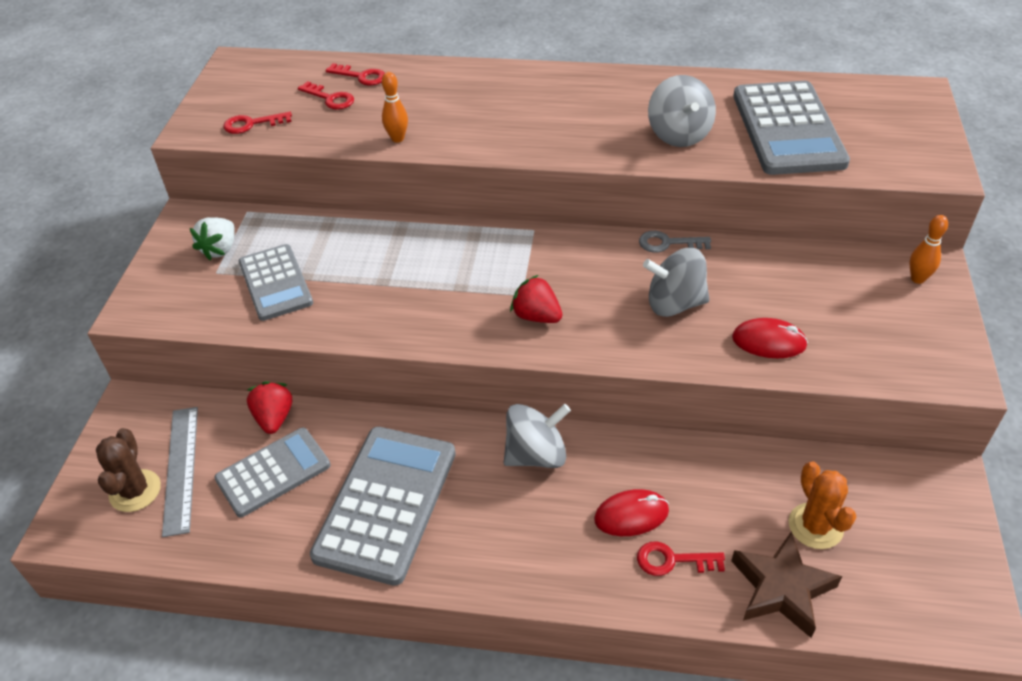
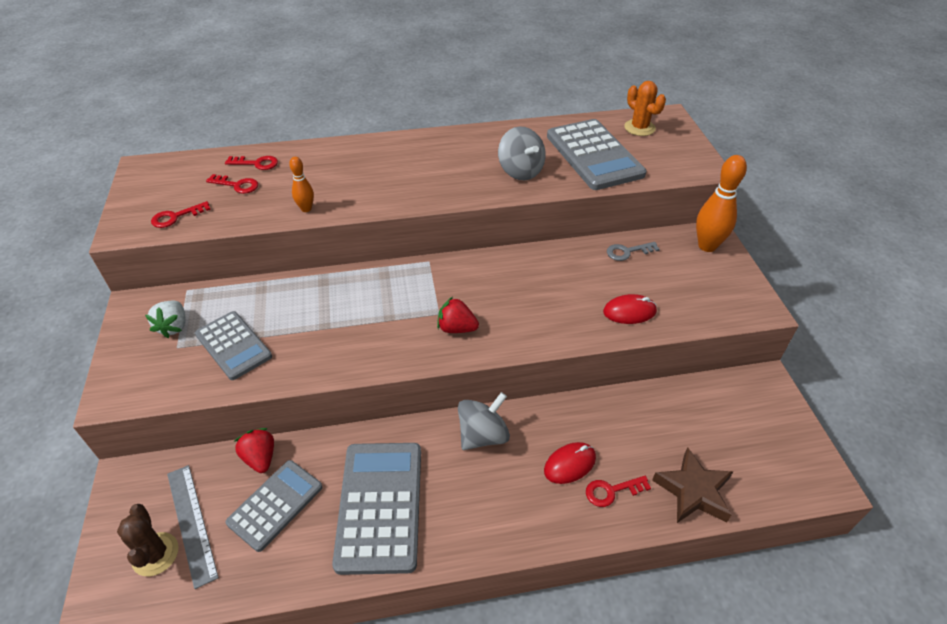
camera: 20 degrees left, 0 degrees up
grey key [639,231,711,253] -> grey key moved to [607,242,660,261]
grey spinning top [643,248,710,317] -> none
orange cactus [789,461,856,549] -> orange cactus moved to [624,81,666,136]
orange bowling pin [910,215,948,284] -> orange bowling pin [696,155,747,252], size x1.84

